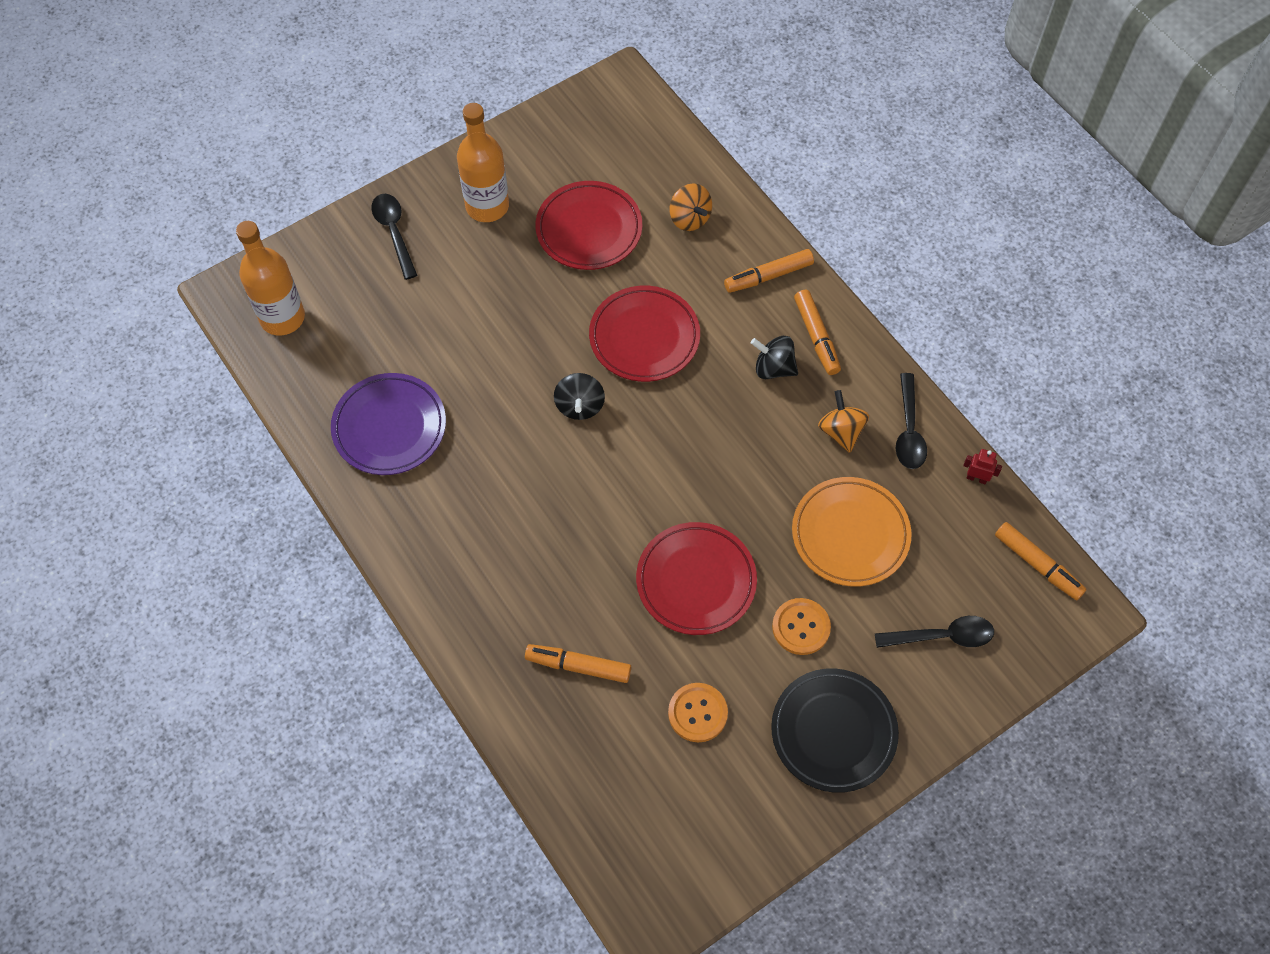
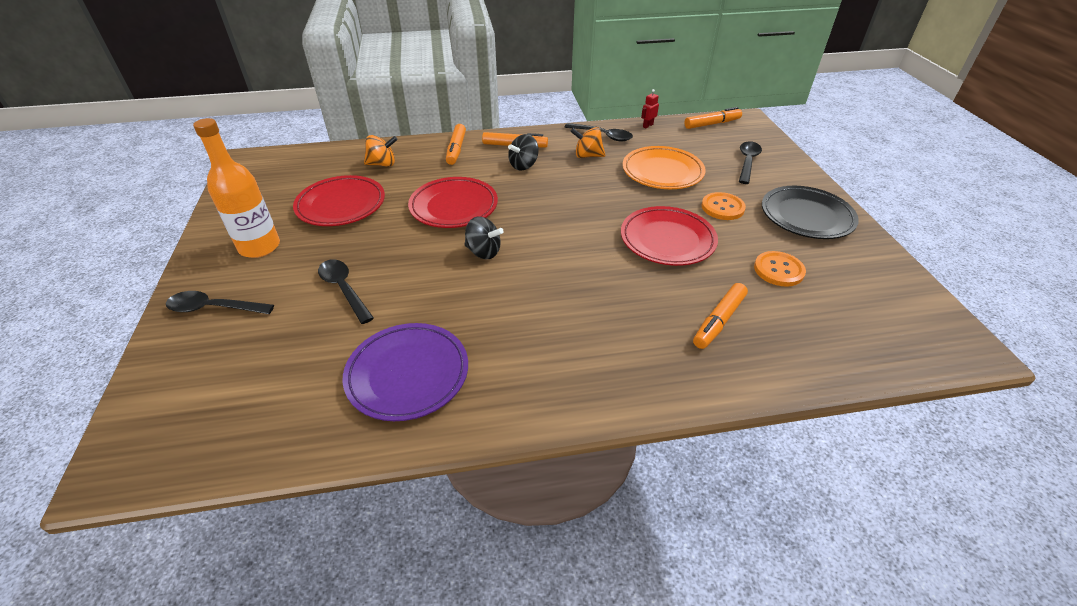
camera: 65 degrees left, 20 degrees down
orange bottle [236,221,305,336] -> none
none -> black spoon [318,259,374,324]

